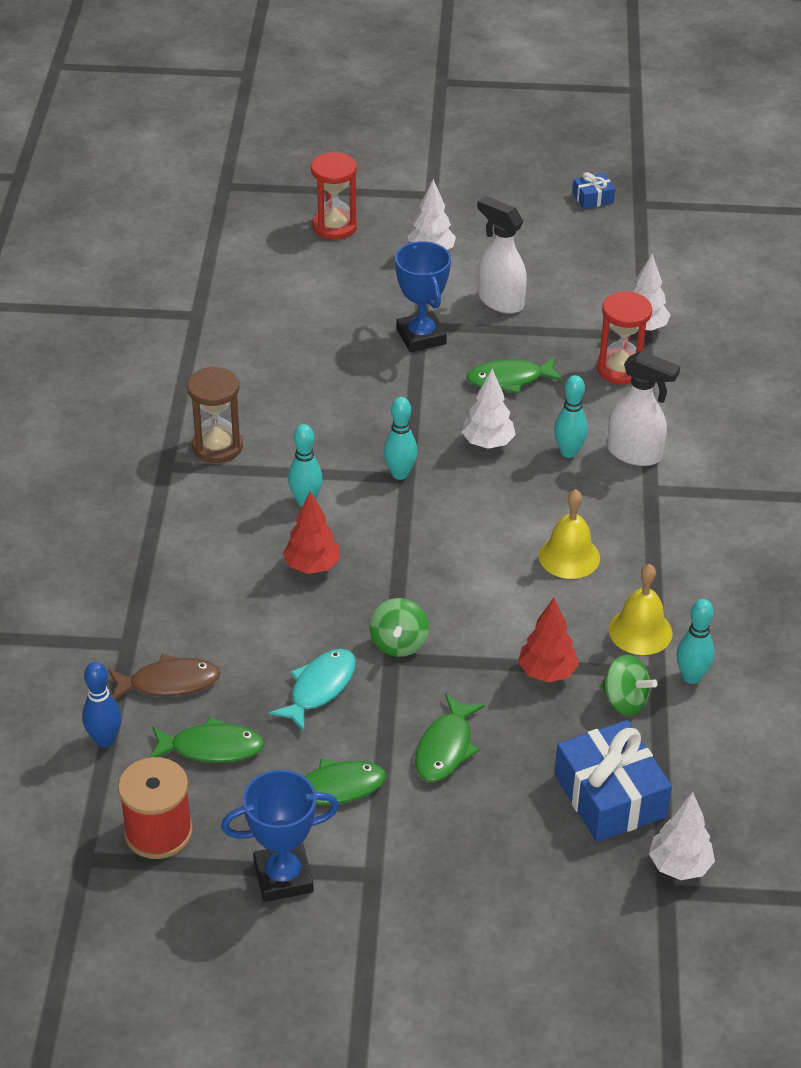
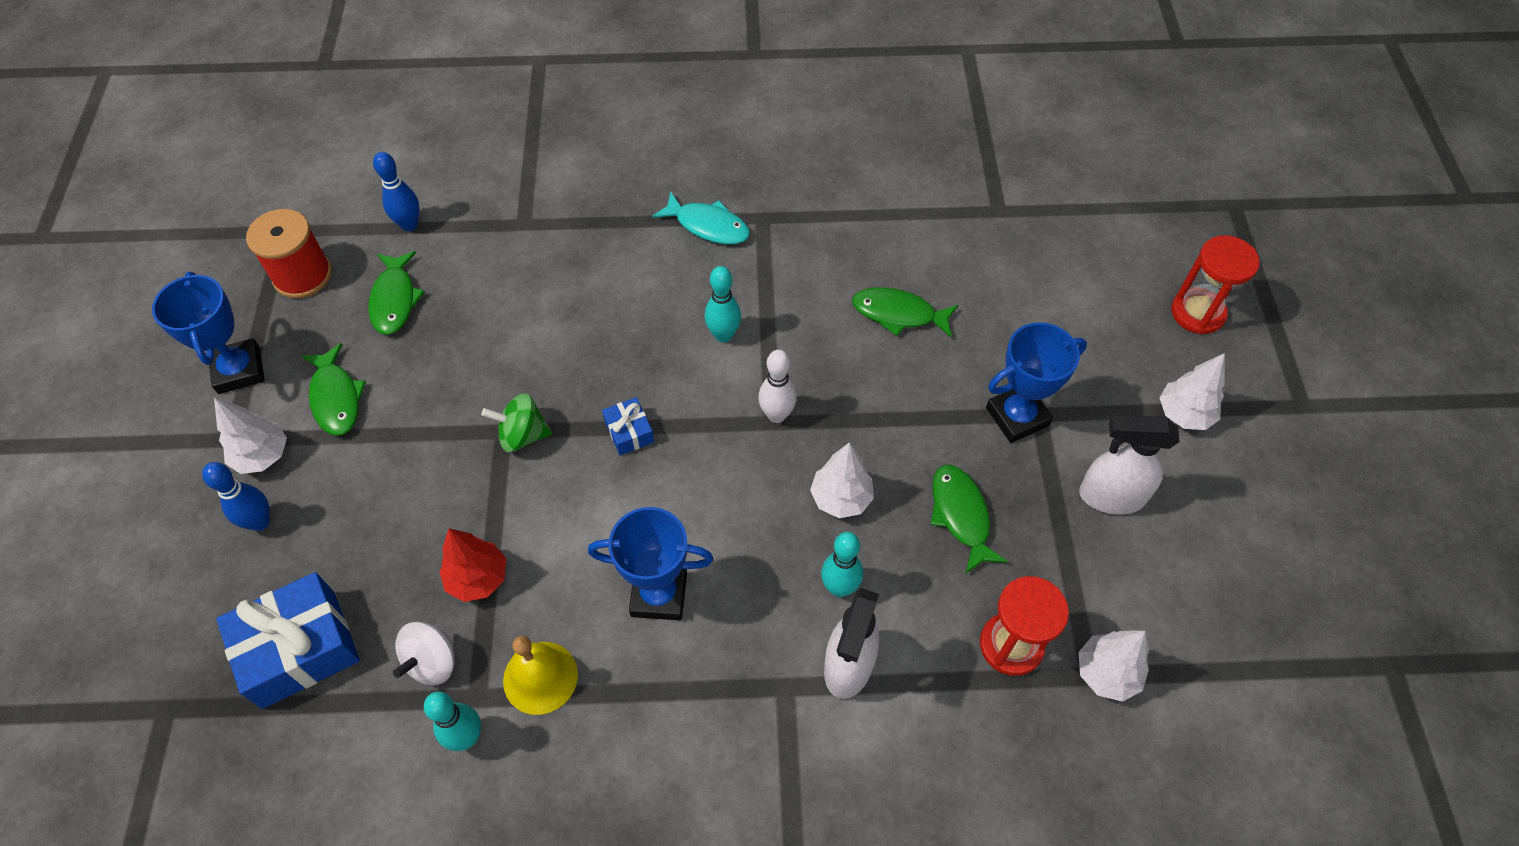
camera: 85 degrees right, 15 degrees up
brown fish [108,654,221,700] -> none
brown hourglass [187,366,243,463] -> none
turquoise fish [269,649,356,732] -> turquoise fish moved to [652,191,750,244]
red tree [283,491,340,574] -> none
turquoise bowling pin [383,397,418,480] -> white bowling pin [758,350,797,423]
green fish [415,694,485,782] -> green fish moved to [852,287,958,337]
white spray bottle [477,196,527,314] -> white spray bottle turned 120 degrees counterclockwise [1079,415,1180,515]
yellow bell [539,489,600,579] -> blue trophy [588,507,714,620]
blue gift [573,172,615,209] -> blue gift moved to [602,397,654,455]
green spinning top [599,654,658,716] -> white spinning top [393,622,454,685]
white tree [649,792,715,880] -> white tree moved to [214,397,287,474]
none -> blue bowling pin [202,462,270,531]

